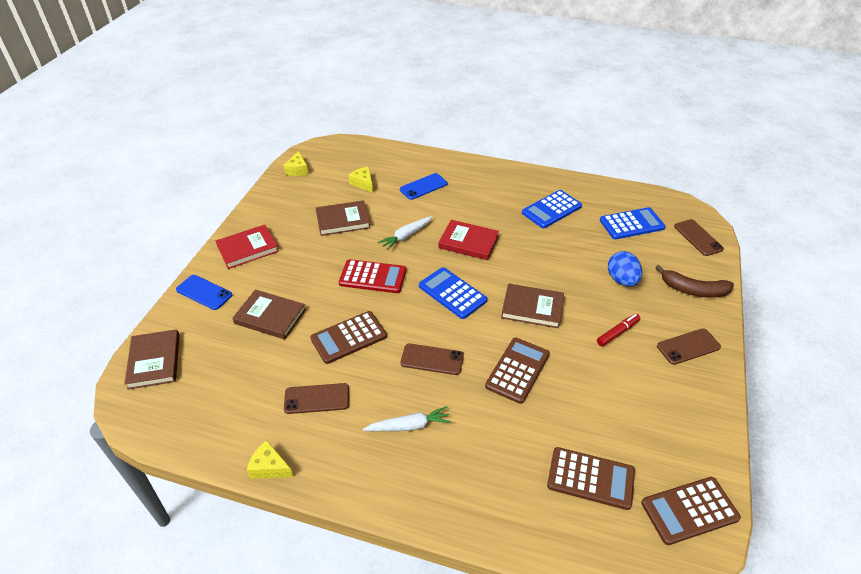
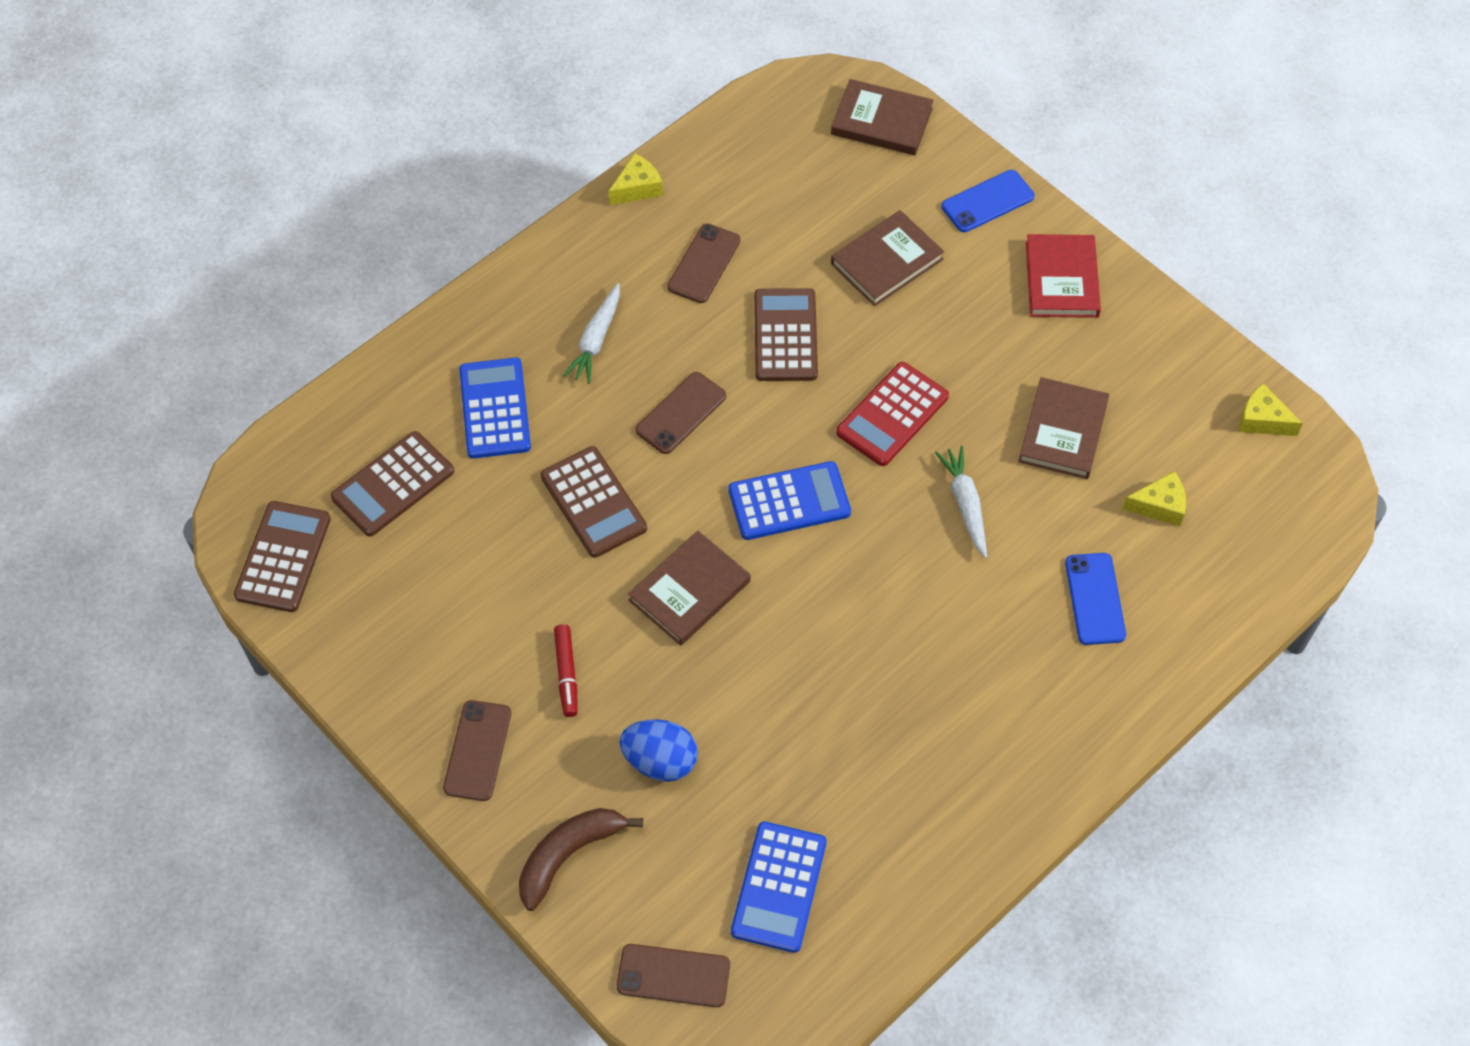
camera: 120 degrees right, 15 degrees up
red book [438,220,499,260] -> none
blue calculator [522,190,582,228] -> blue calculator moved to [459,358,531,459]

